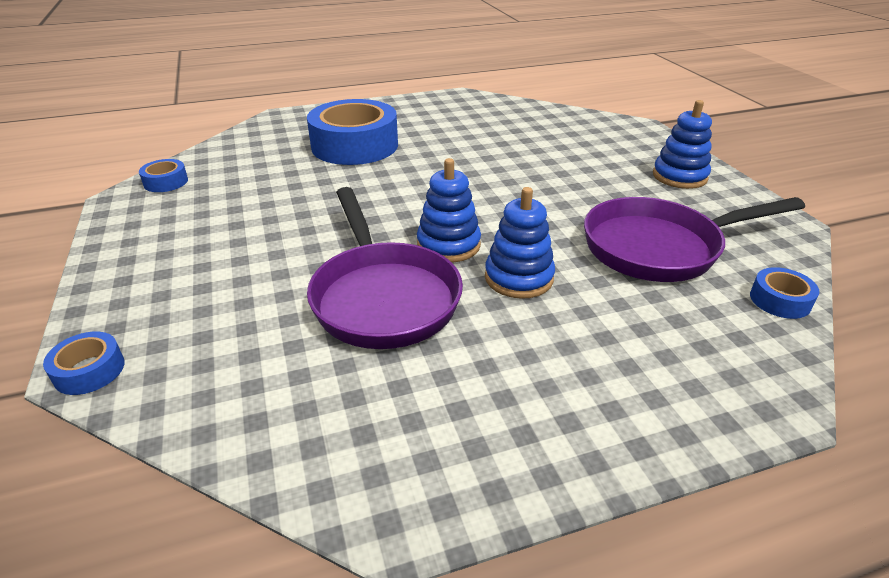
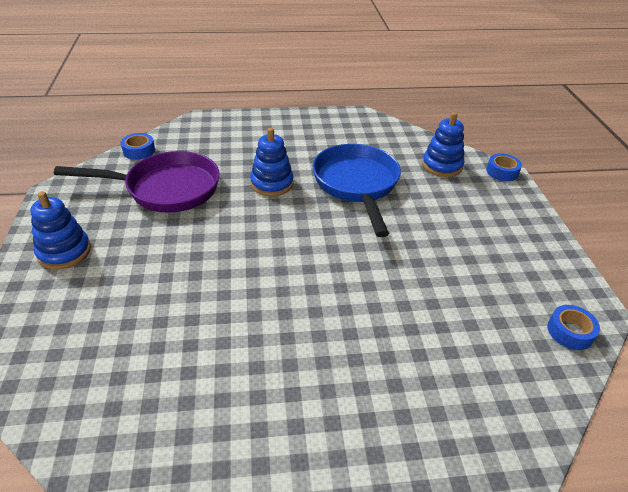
camera: 170 degrees left, 5 degrees up
blue tape [307,99,398,165] -> none
purple pan [307,187,463,349] -> blue pan [312,144,401,237]
blue stacking toy [417,158,481,263] -> blue stacking toy moved to [422,112,464,177]

